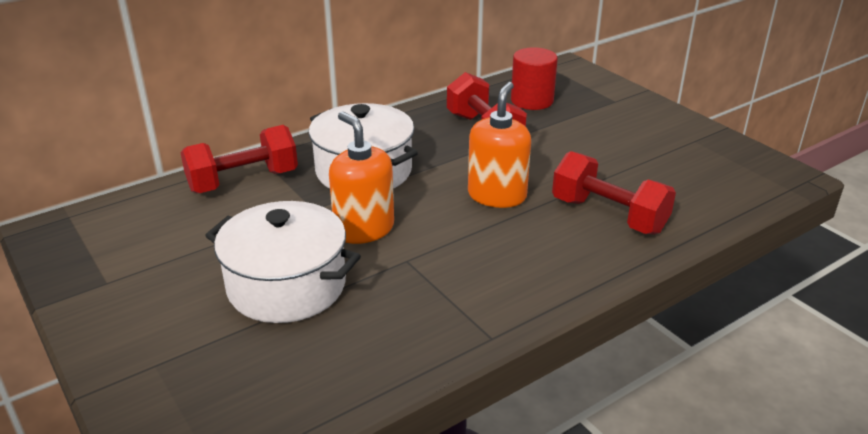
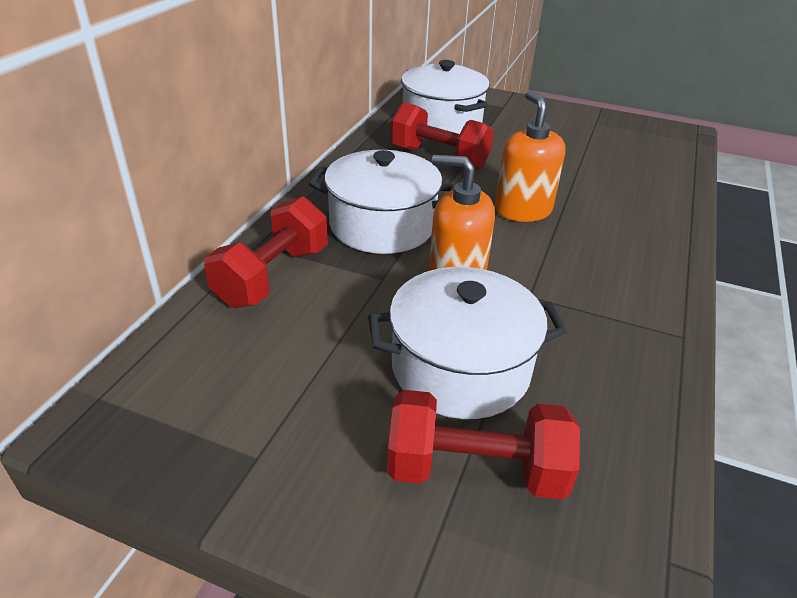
camera: 35 degrees left, 5 degrees up
red cylinder [511,47,558,110] -> white pot [401,60,490,134]
red dumbbell [552,151,676,234] -> red dumbbell moved to [387,390,580,500]

